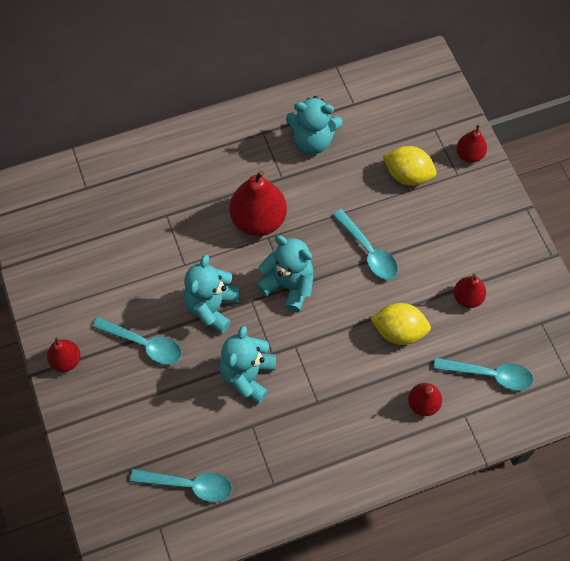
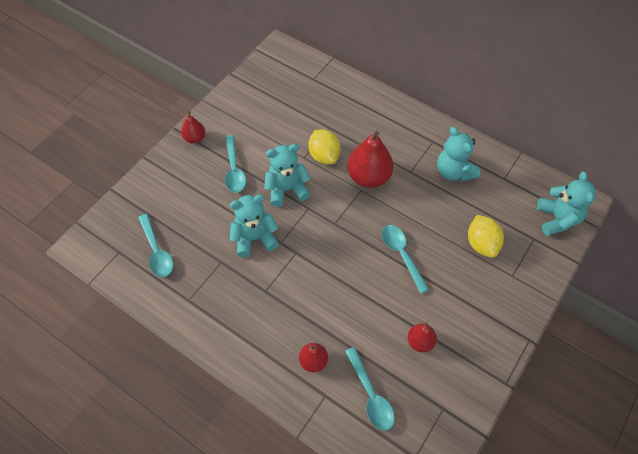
camera: 55 degrees right, 5 degrees down
turquoise teddy bear [256,235,314,312] -> turquoise teddy bear moved to [537,172,596,236]
turquoise spoon [333,209,398,280] -> turquoise spoon turned 135 degrees clockwise [382,225,429,294]
yellow lemon [370,303,431,345] -> yellow lemon moved to [308,129,341,165]
red pear [457,124,487,163] -> none

